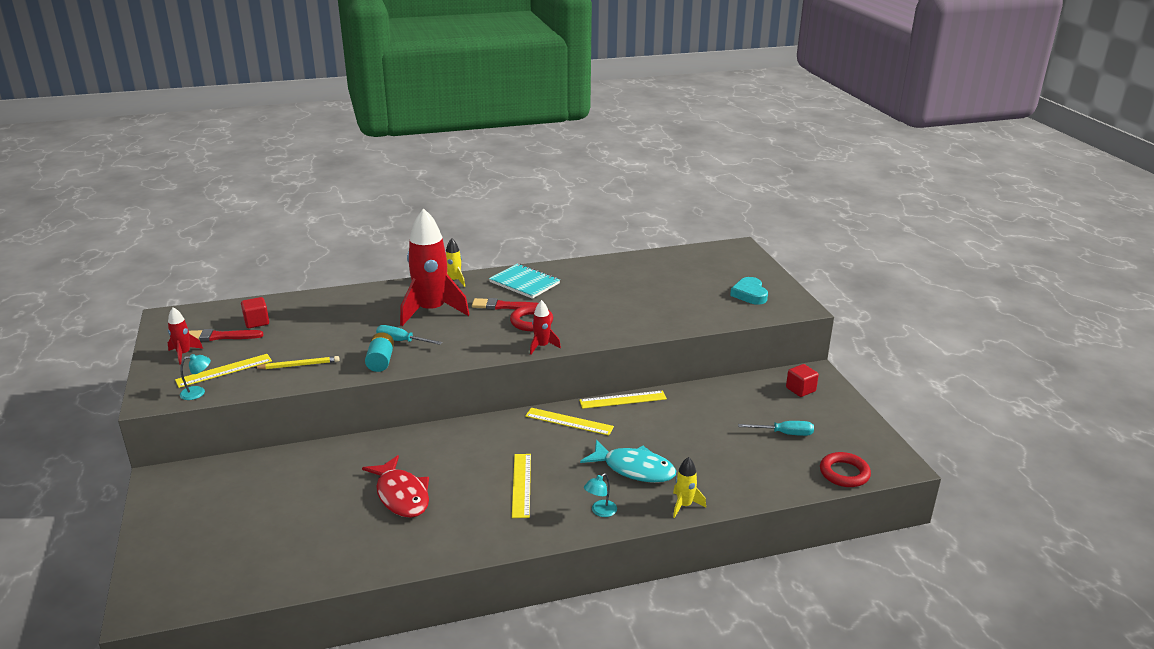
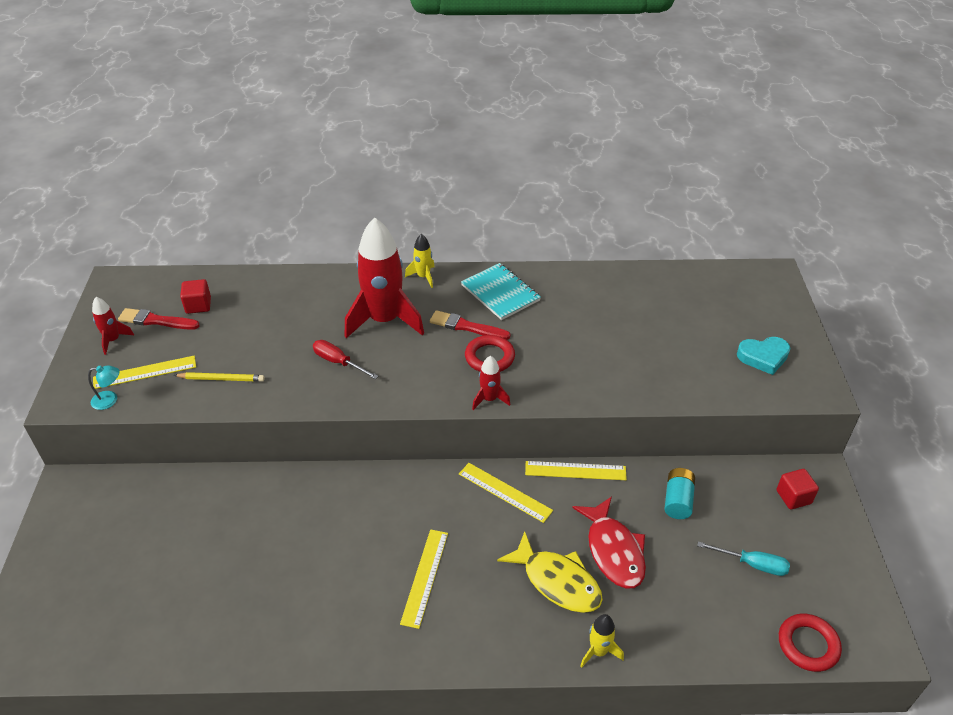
camera: 15 degrees right, 15 degrees up
red fish [362,455,429,518] -> red fish moved to [572,496,646,588]
turquoise battery [365,332,394,372] -> turquoise battery moved to [665,468,695,519]
turquoise screwdriver [376,325,442,345] -> red screwdriver [313,340,378,379]
turquoise fish [580,440,676,483] -> yellow fish [497,532,603,613]
turquoise lamp [584,473,617,517] -> none
turquoise heart [730,277,768,305] -> turquoise heart turned 105 degrees counterclockwise [737,337,791,375]

